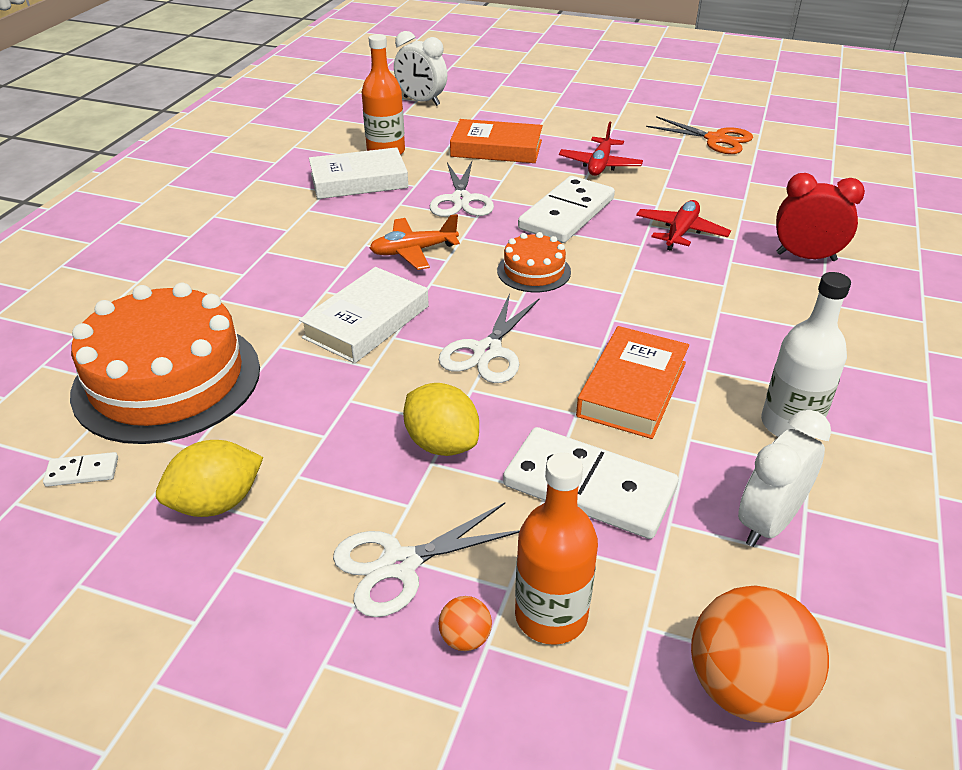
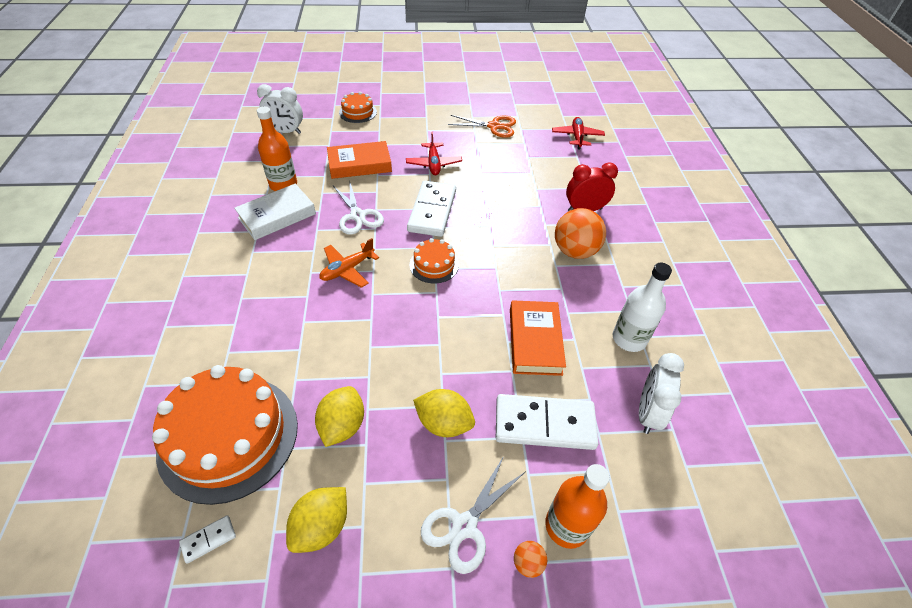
camera: 25 degrees left, 10 degrees up
white book [299,267,429,363] -> none
white scissors [439,293,539,383] -> none
red plane [636,200,731,251] -> red plane moved to [552,117,605,149]
orange ball [691,586,829,723] -> orange ball moved to [555,208,606,259]
none -> yellow lemon [315,386,364,447]
none -> orange cake [339,92,377,123]

